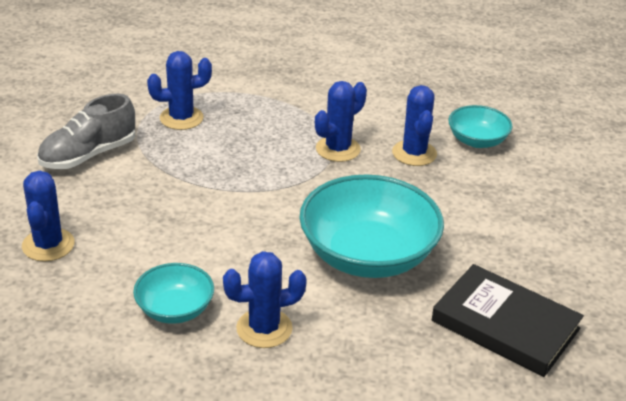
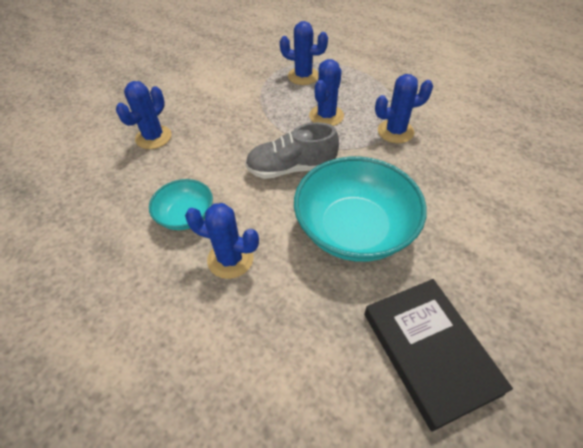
camera: 35 degrees right, 15 degrees up
grey shoe [37,94,135,169] -> grey shoe moved to [245,122,339,179]
blue cactus [392,85,437,166] -> blue cactus moved to [309,59,344,126]
turquoise bowl [448,105,513,148] -> none

